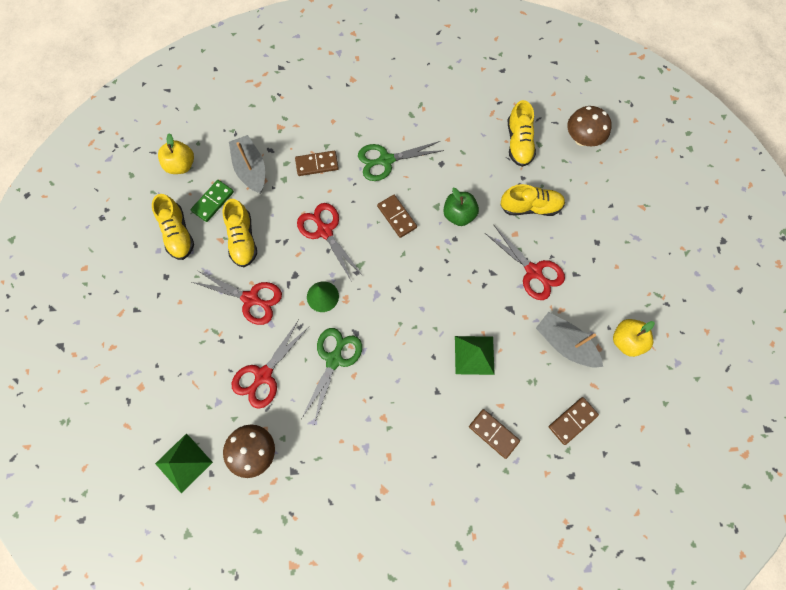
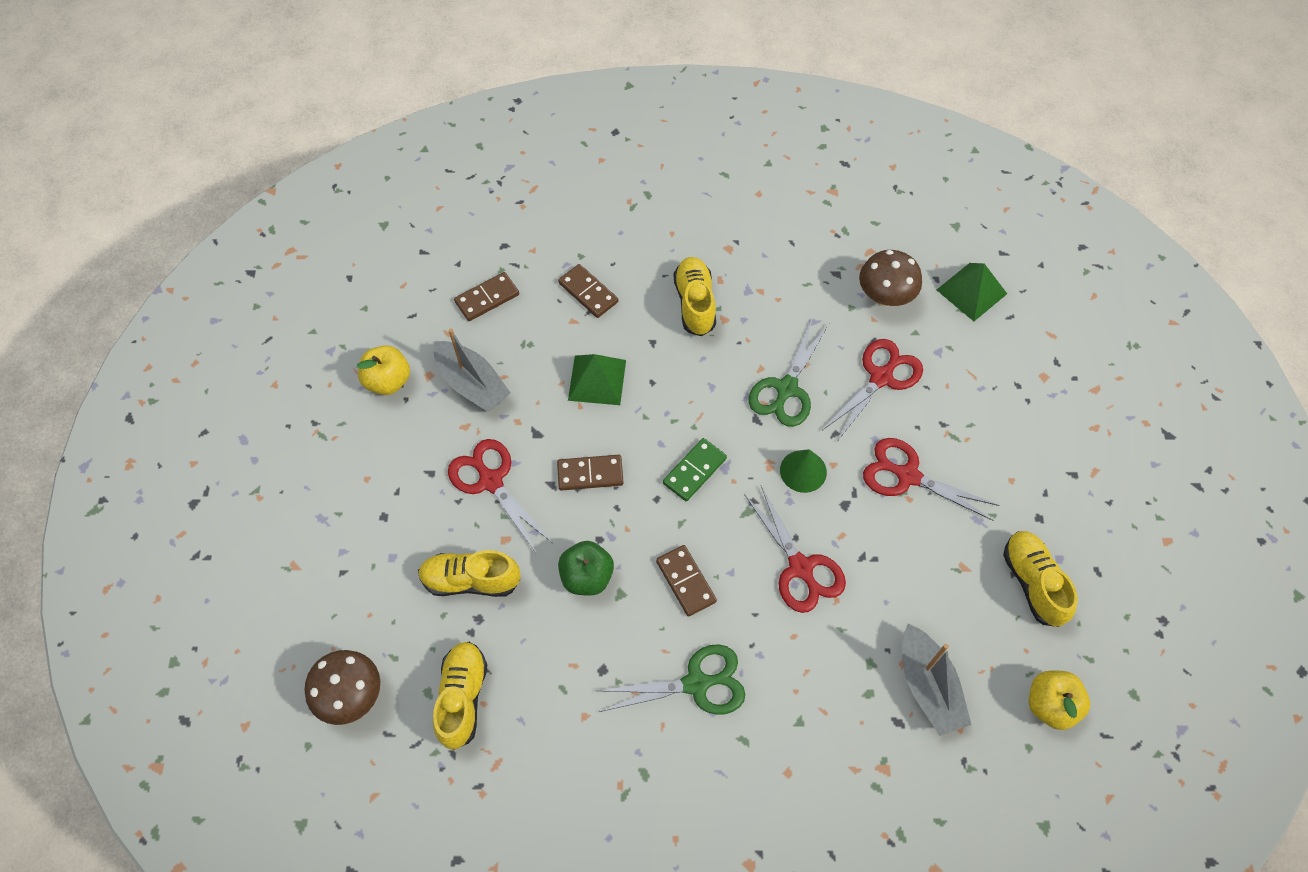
camera: 175 degrees left, 10 degrees down
green domino [191,180,234,222] -> green domino moved to [663,438,727,501]
yellow shoe [223,199,257,267] -> yellow shoe moved to [674,257,716,336]
brown domino [295,151,339,176] -> brown domino moved to [557,455,624,491]

